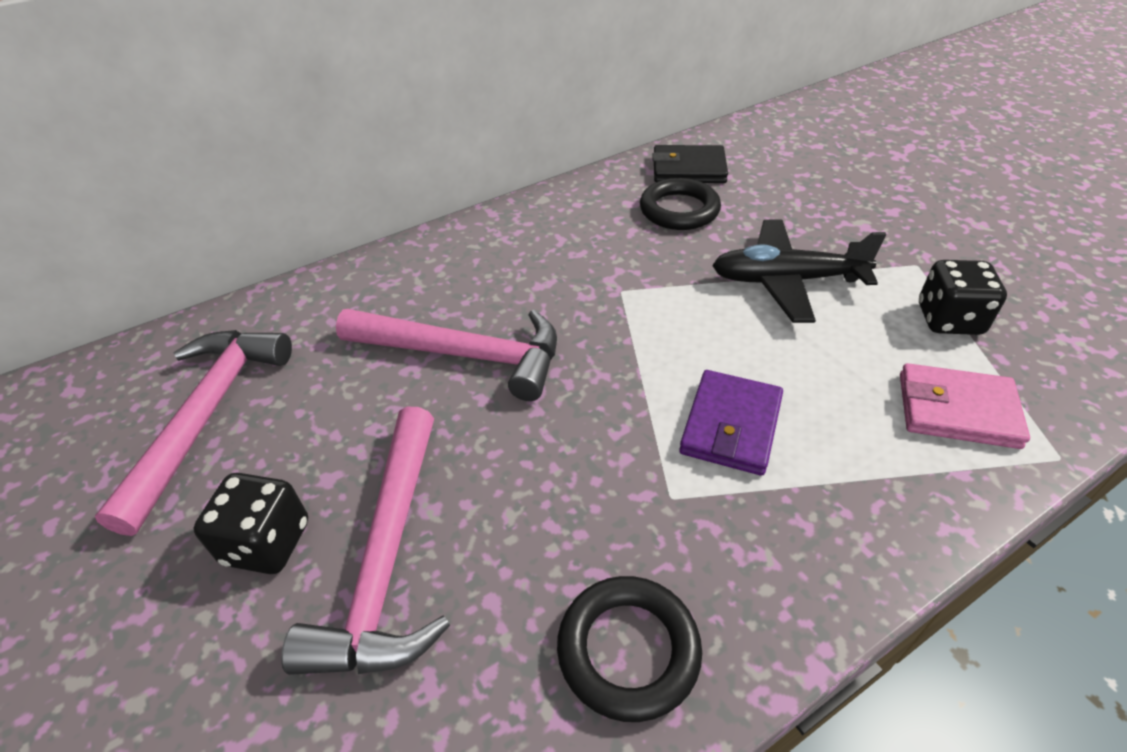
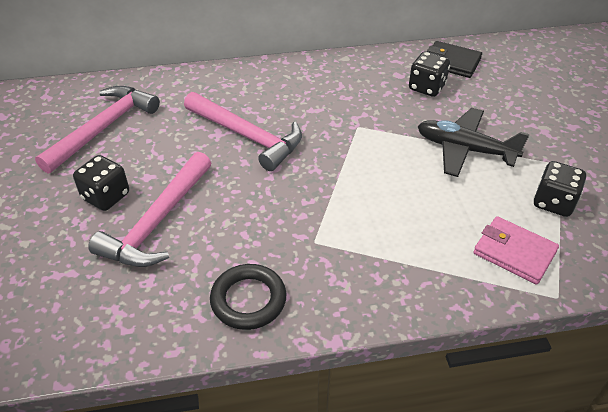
camera: 20 degrees right, 0 degrees up
black ring [640,178,721,230] -> black dice [409,52,450,97]
purple wallet [679,370,783,476] -> none

